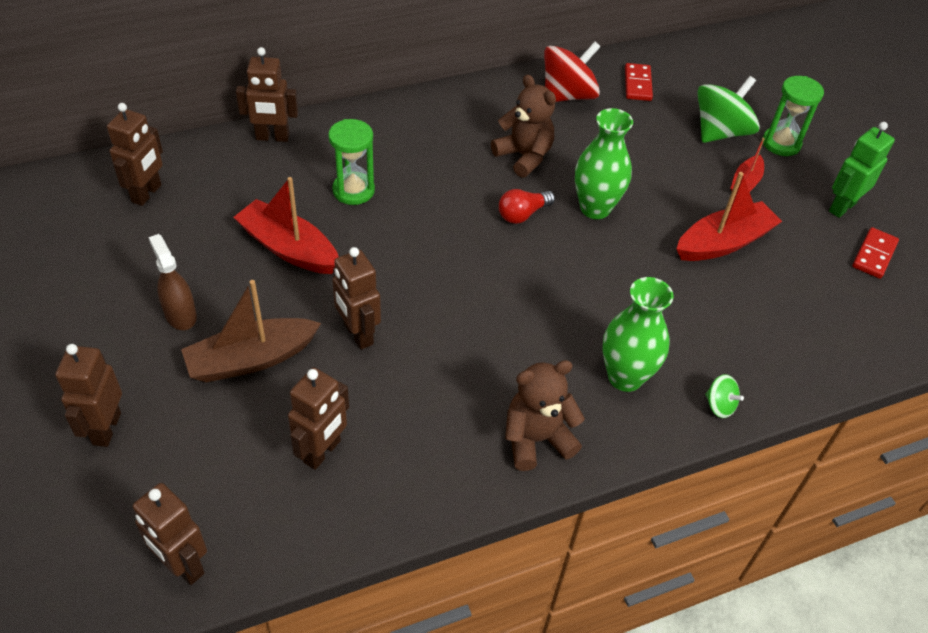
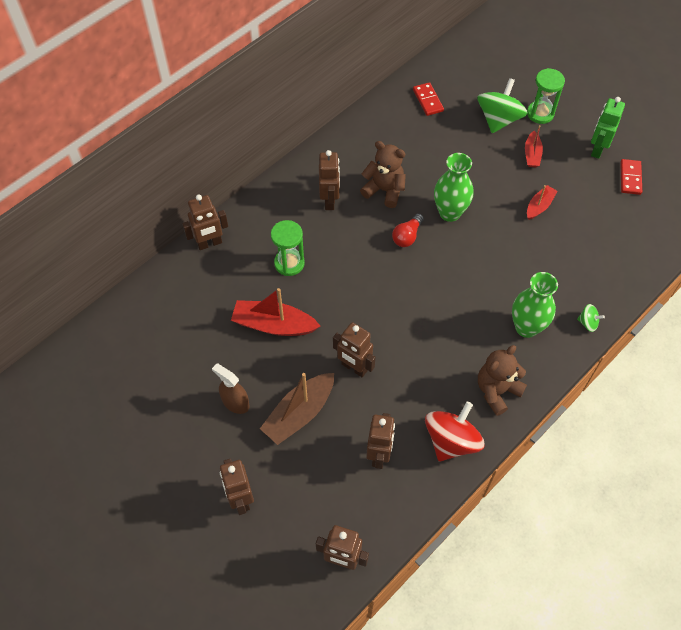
camera: 20 degrees left, 10 degrees up
brown robot [107,103,163,206] -> brown robot moved to [319,150,340,210]
red spinning top [544,42,601,102] -> red spinning top moved to [425,402,485,461]
red boat [676,172,782,261] -> red boat [527,185,557,220], size x0.57

